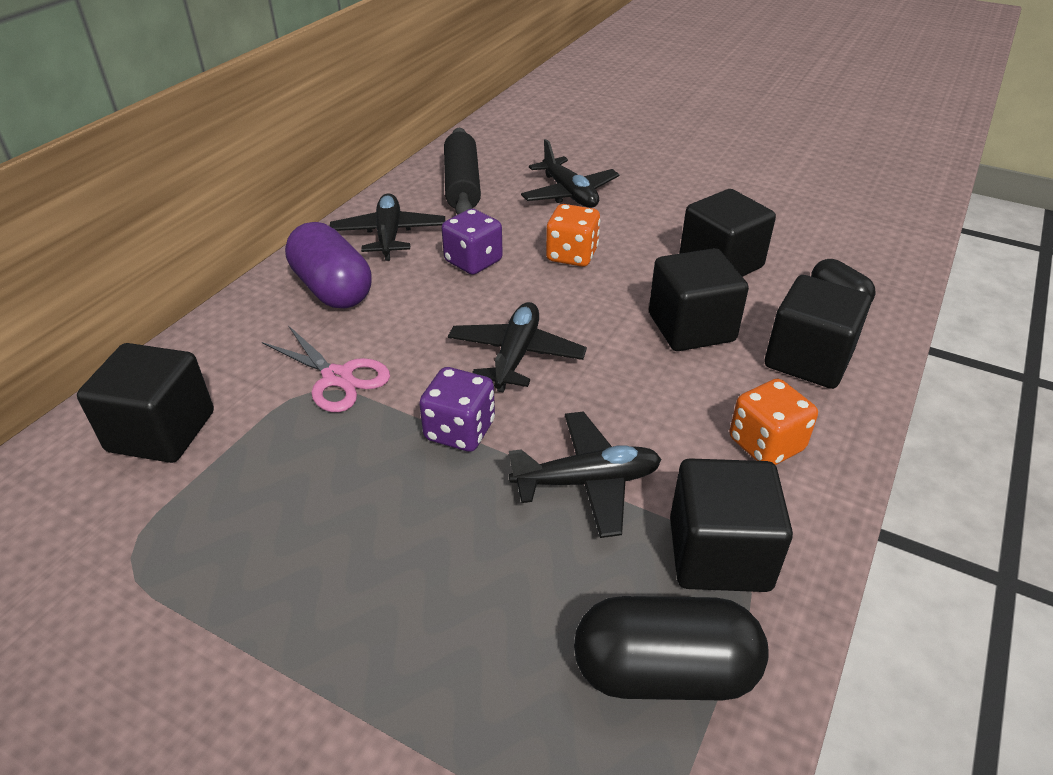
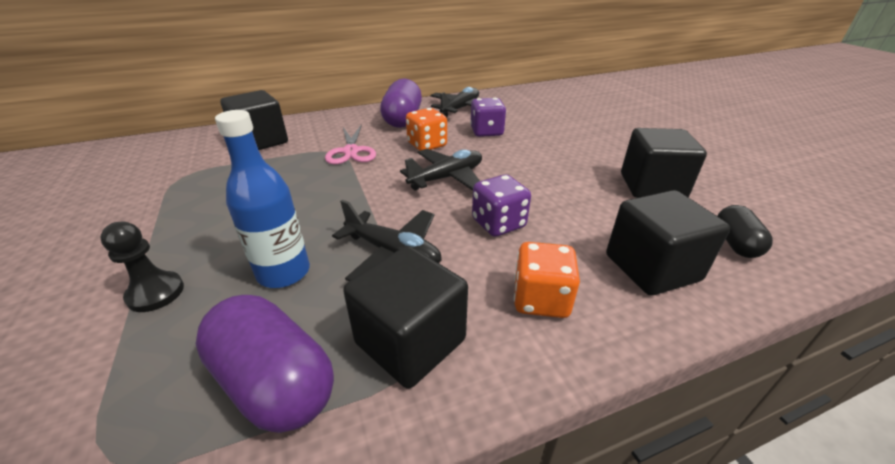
camera: 40 degrees right, 5 degrees down
purple dice [419,367,495,452] -> purple dice moved to [472,175,531,237]
black rolling pin [444,128,481,215] -> none
black plane [521,139,620,208] -> none
orange dice [546,204,600,267] -> orange dice moved to [406,108,447,151]
black capsule [574,596,769,701] -> purple capsule [196,295,334,433]
black cube [649,248,749,351] -> none
none -> black pawn [100,222,184,312]
none -> blue bottle [215,110,310,288]

